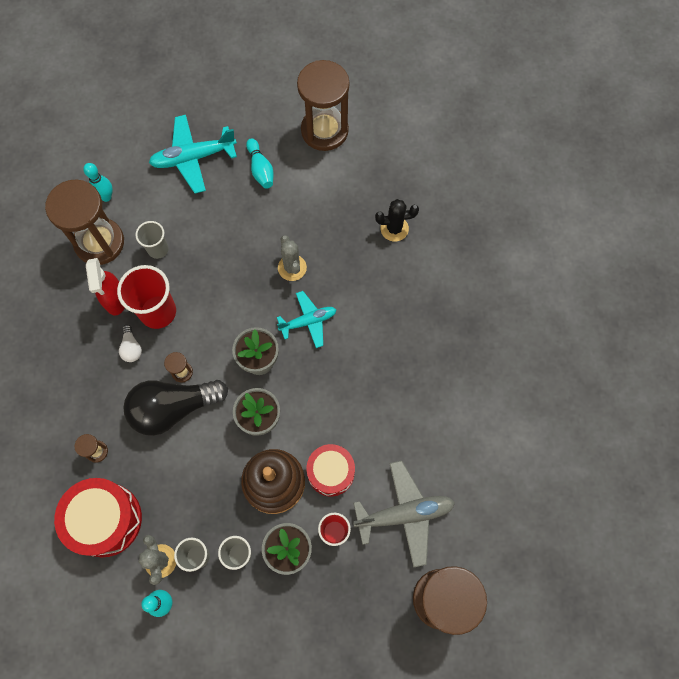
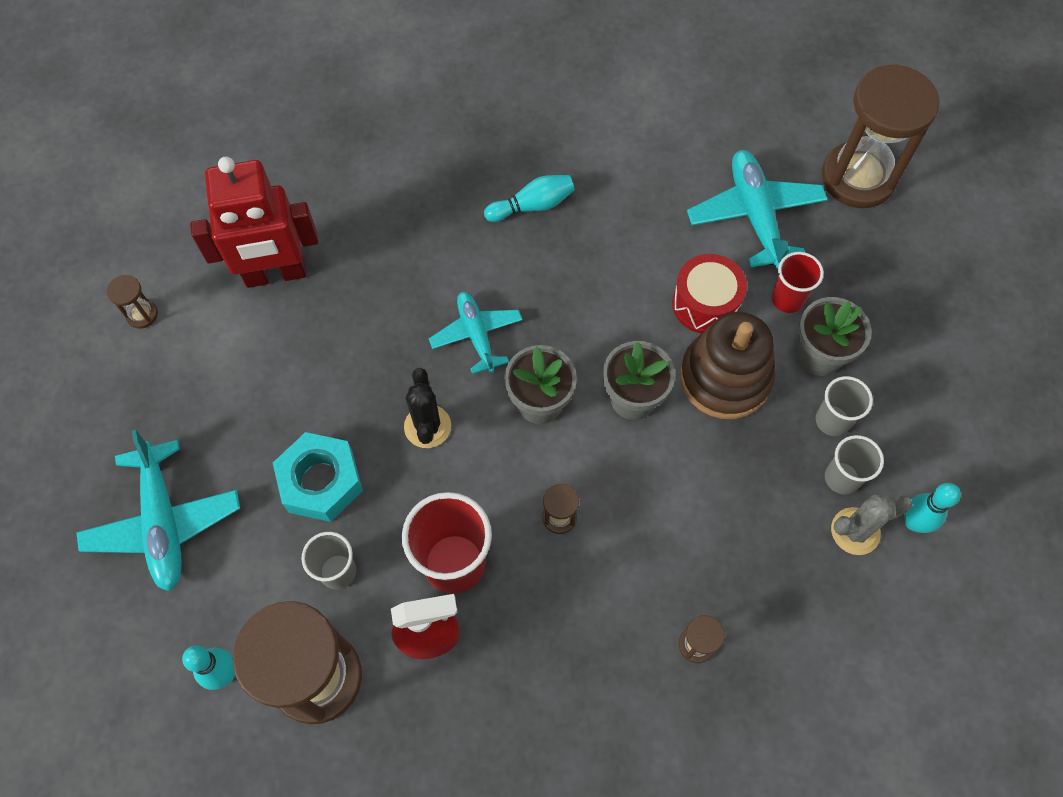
camera: 90 degrees left, 5 degrees down
red drum [54,478,142,557] -> none
white light bulb [119,325,142,362] -> none
black light bulb [123,380,228,436] -> none
turquoise bowling pin [246,138,274,189] -> turquoise bowling pin moved to [484,175,575,222]
grey cactus [278,235,307,281] -> none
brown hourglass [297,60,350,151] -> brown hourglass [107,275,158,329], size x0.40
grey plane [353,461,455,568] -> turquoise plane [687,150,828,269]
black cactus [375,199,419,242] -> black cactus moved to [404,368,451,448]
none -> red robot [190,156,318,288]
none -> turquoise nut [273,432,363,522]

